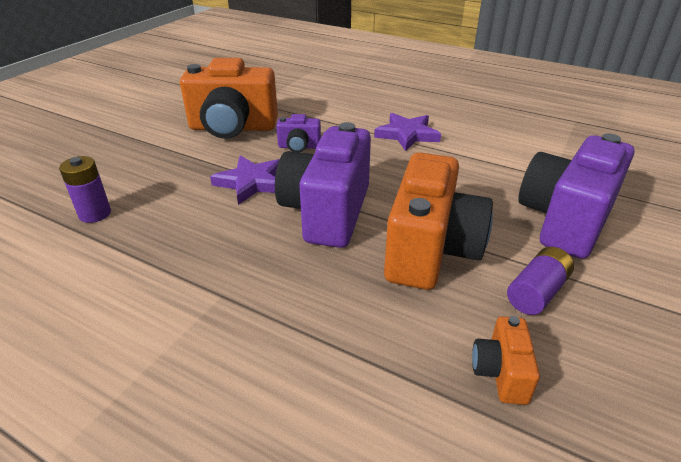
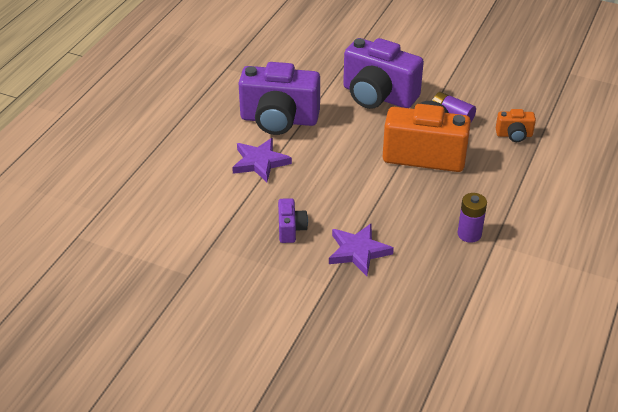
camera: 95 degrees left, 5 degrees up
purple battery [59,156,111,223] -> purple battery moved to [457,193,487,243]
orange camera [180,58,278,139] -> none
purple camera [275,122,371,248] -> purple camera moved to [238,62,320,135]

